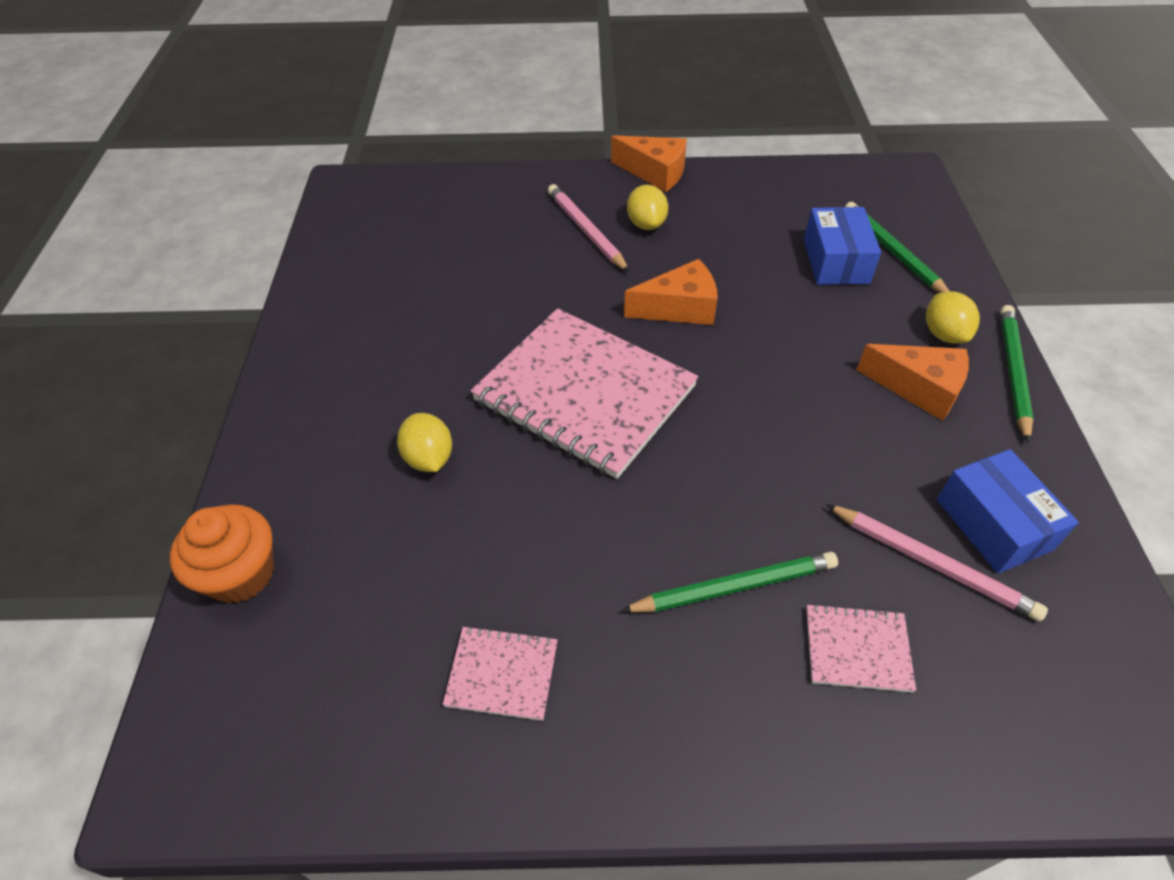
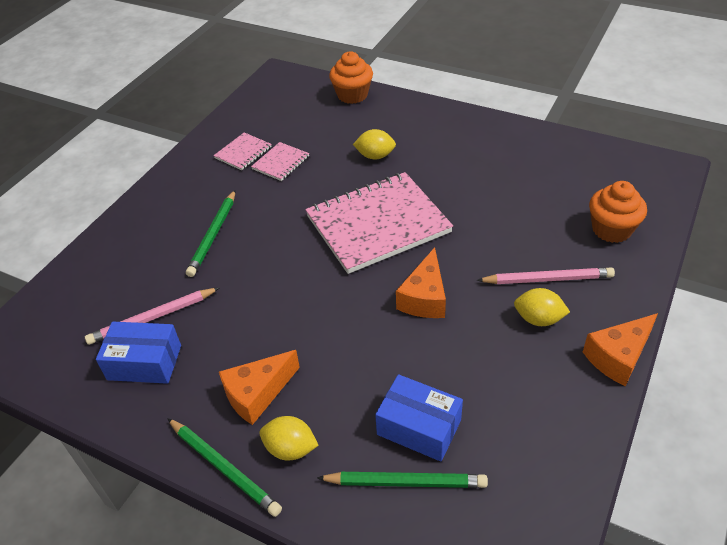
camera: 120 degrees right, 5 degrees down
pink notebook [806,604,916,693] -> pink notebook moved to [251,142,309,181]
none -> orange cupcake [589,181,647,243]

